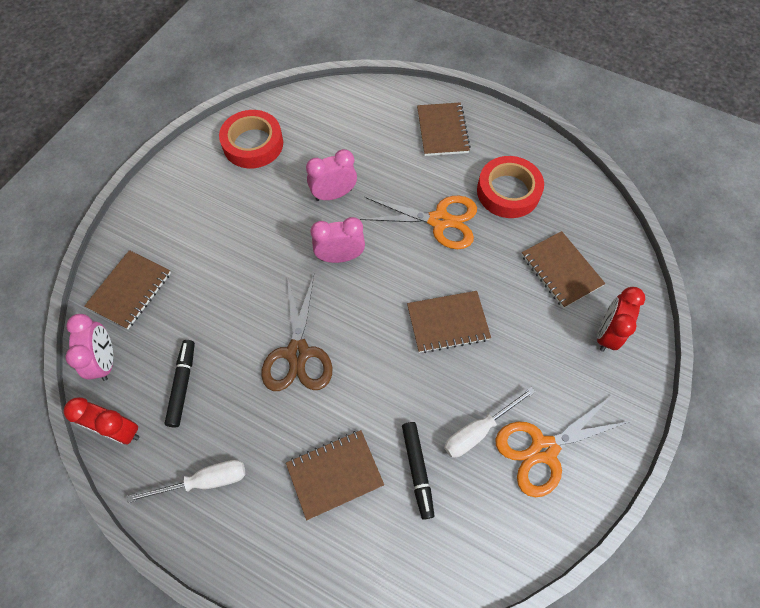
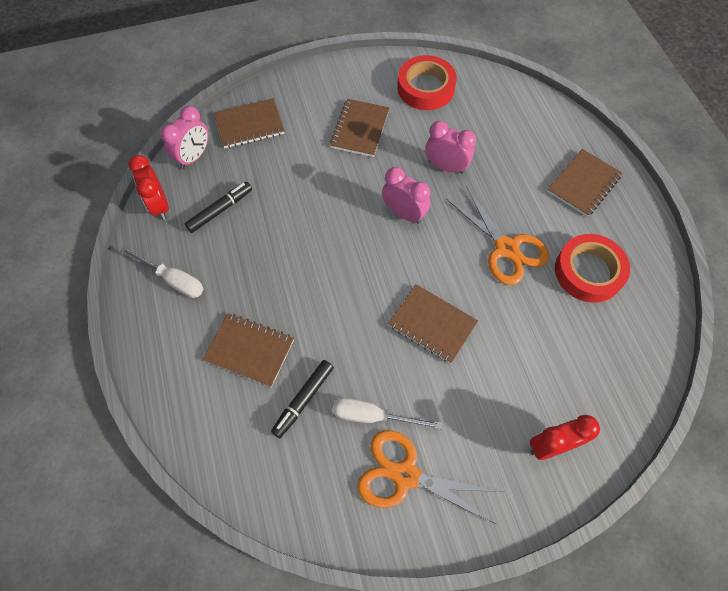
camera: 45 degrees right, 0 degrees up
brown scissors [261,275,332,391] -> none
brown notebook [522,231,605,308] -> brown notebook moved to [330,99,390,157]

